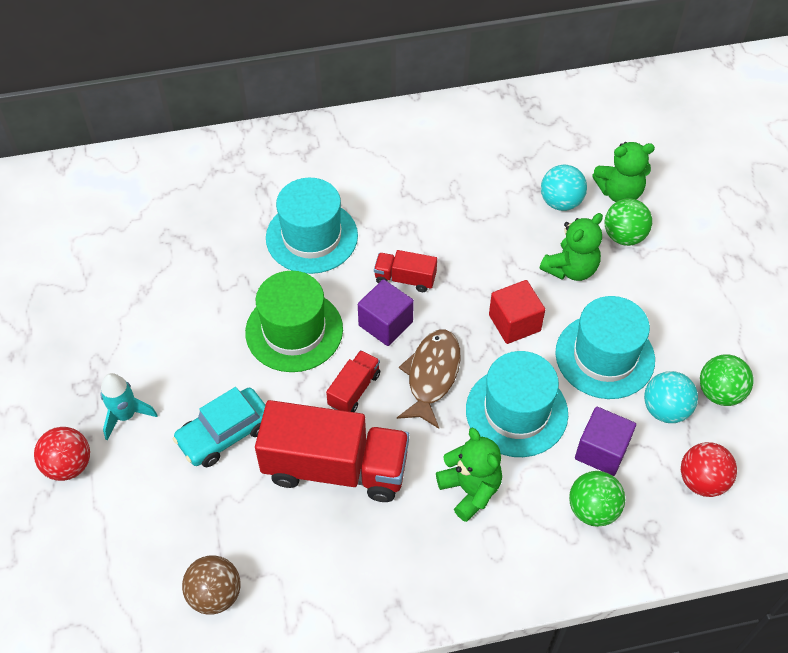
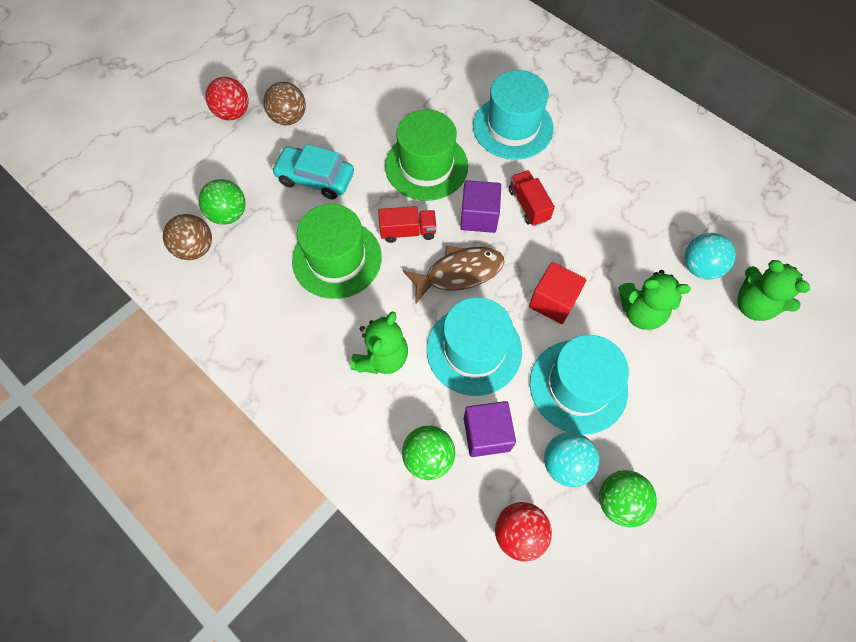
camera: 55 degrees right, 10 degrees up
turquoise rocket [100,373,158,441] -> brown ball [263,82,306,125]
red truck [255,400,409,502] -> green hat [292,204,382,299]
green ball [605,199,652,246] -> green ball moved to [199,179,246,225]

